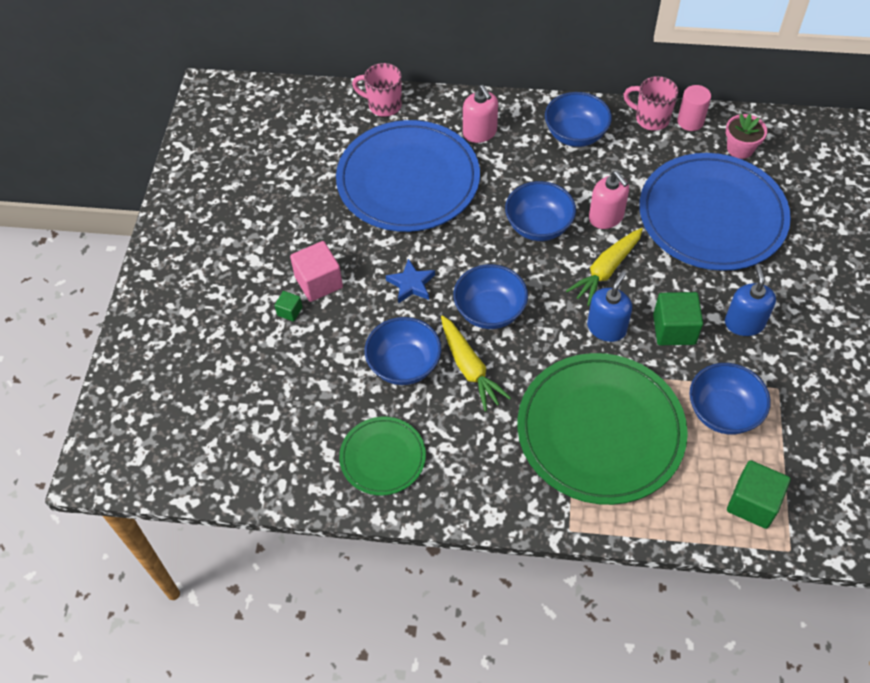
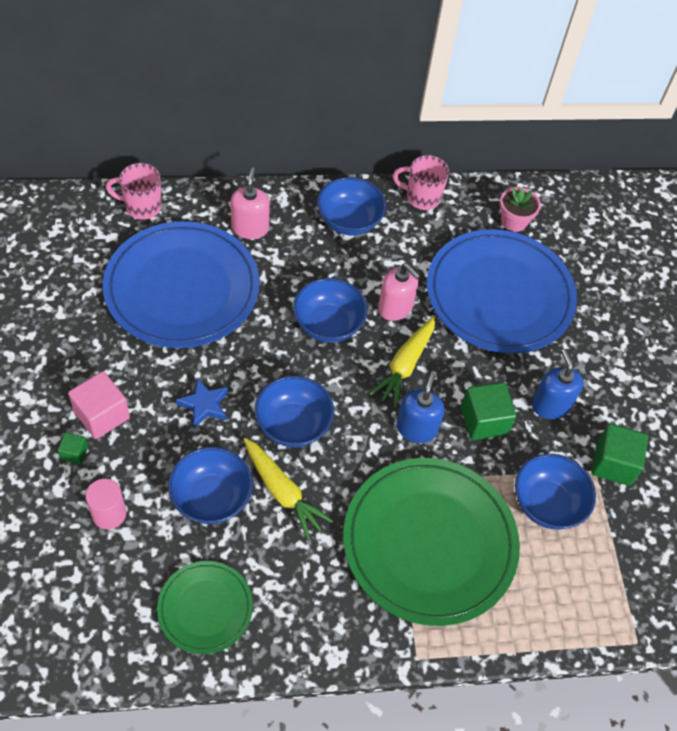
camera: 20 degrees left, 0 degrees up
pink soap dispenser [463,85,498,143] -> pink soap dispenser turned 135 degrees counterclockwise [231,168,270,239]
pink cylinder [677,85,711,131] -> pink cylinder moved to [86,479,126,529]
green cube [727,460,791,529] -> green cube moved to [592,423,648,486]

